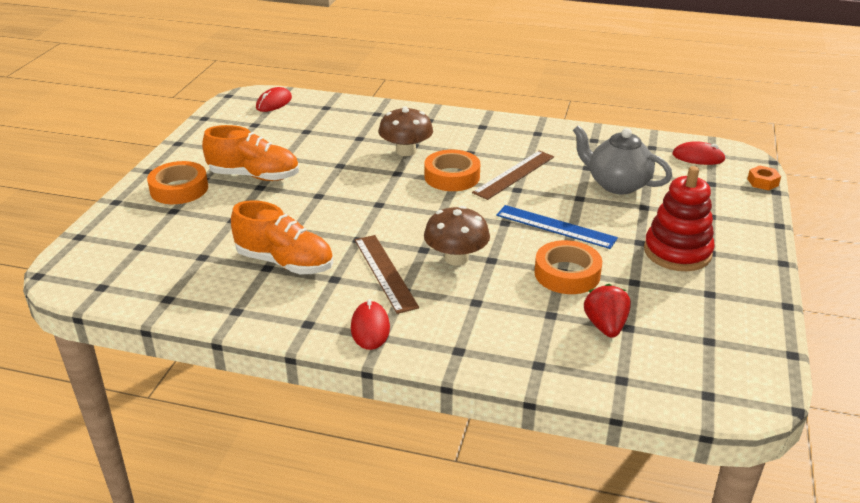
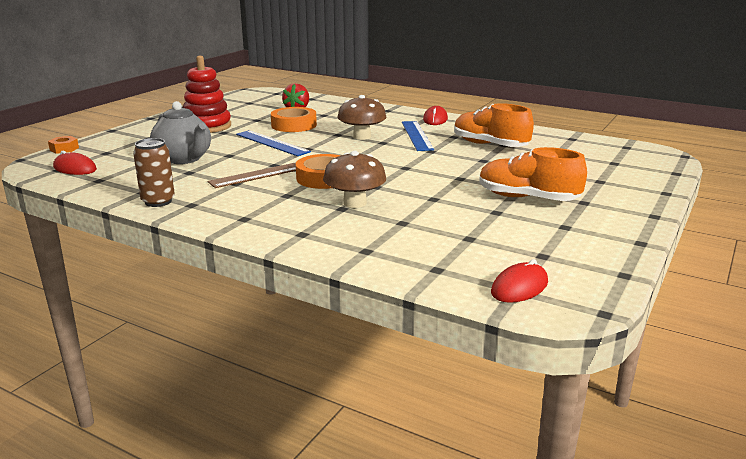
camera: 165 degrees left, 10 degrees down
orange tape [147,161,208,204] -> none
brown ruler [355,235,419,314] -> blue ruler [402,121,434,151]
none -> brown can [133,138,175,207]

